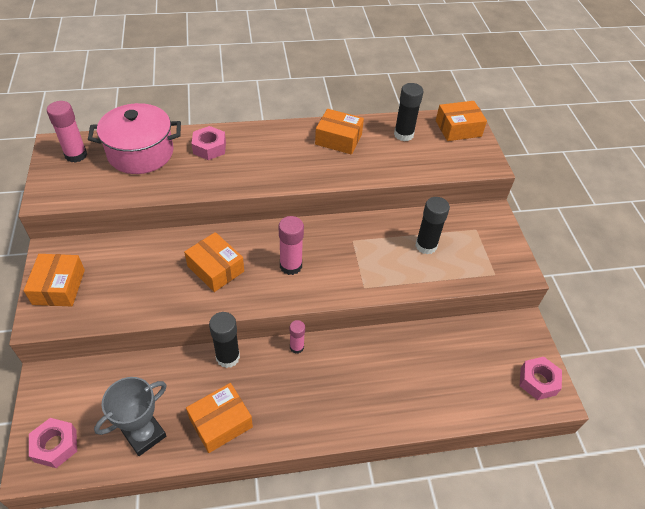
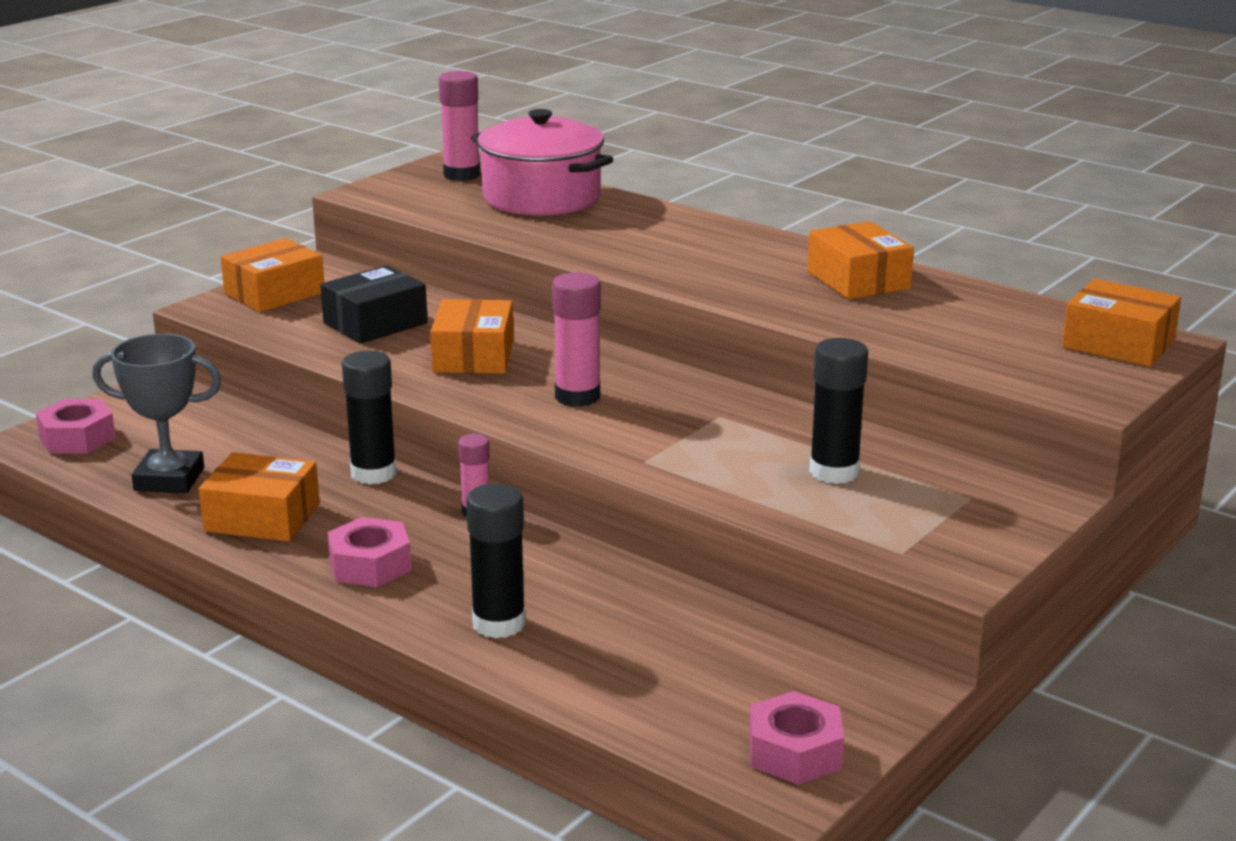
camera: 50 degrees right, 25 degrees down
pink nut [191,126,226,160] -> pink nut moved to [327,517,412,587]
black glue stick [394,83,423,141] -> black glue stick moved to [466,484,526,639]
none -> black box [320,265,428,344]

